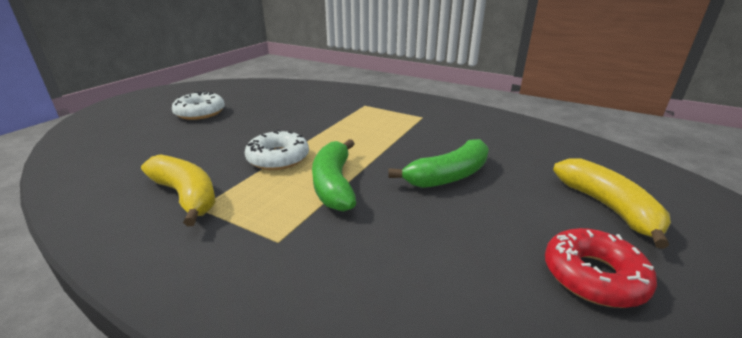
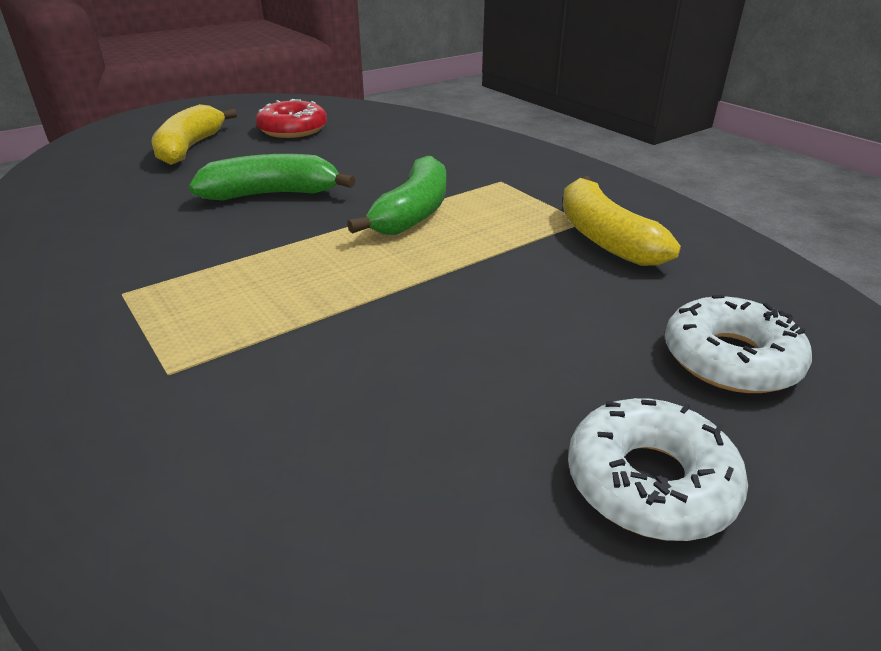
camera: 155 degrees left, 5 degrees up
white donut [245,129,309,170] -> white donut moved to [665,295,812,393]

